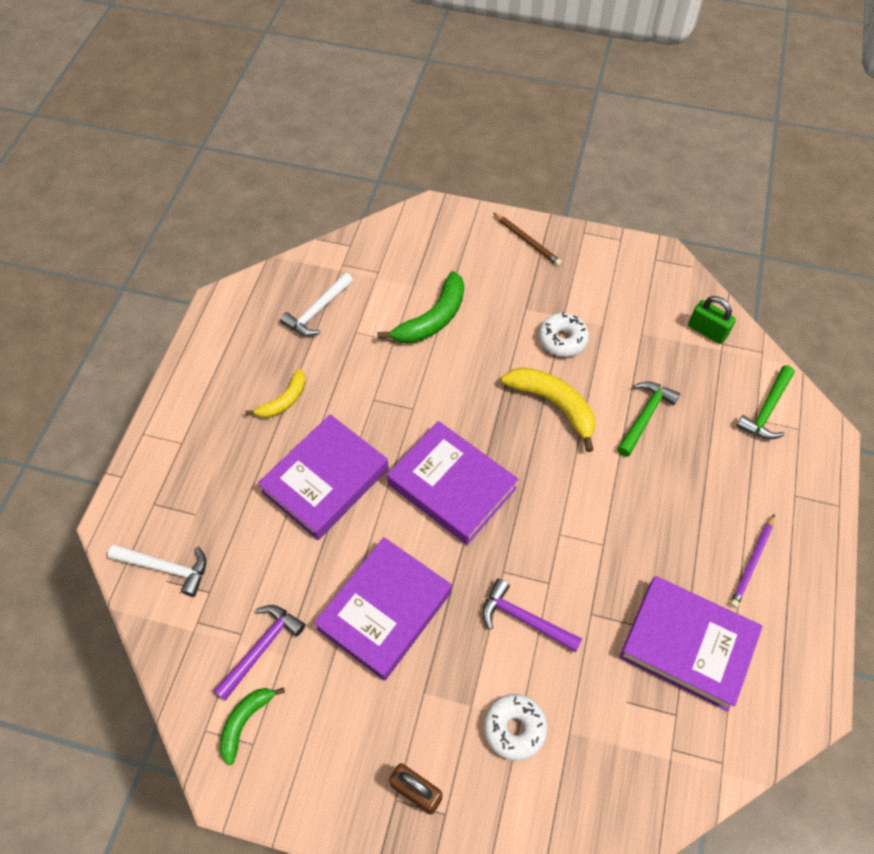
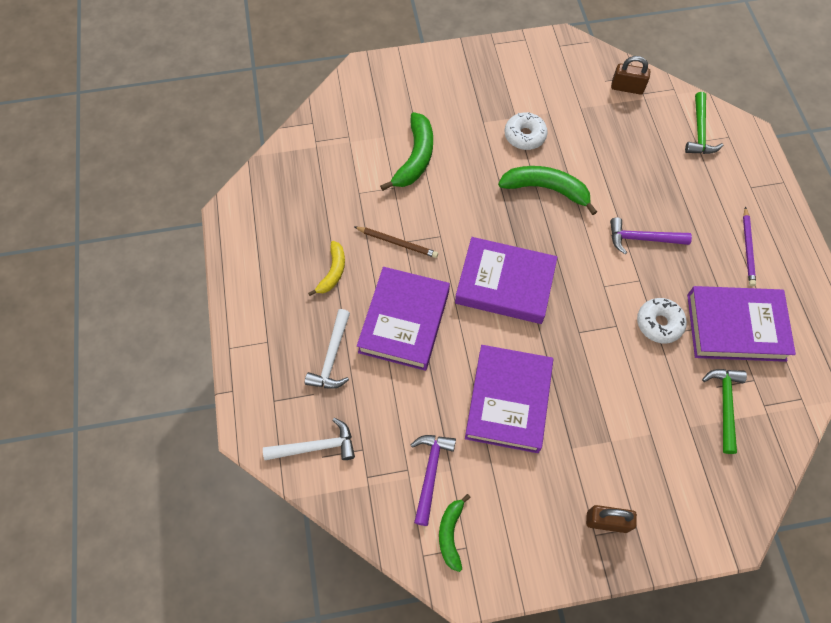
camera: 25 degrees left, 5 degrees up
white hammer [280,272,353,336] -> white hammer moved to [305,309,350,389]
purple hammer [483,579,582,652] -> purple hammer moved to [610,217,692,254]
white donut [484,694,547,761] -> white donut moved to [637,298,687,343]
brown pencil [494,213,562,266] -> brown pencil moved to [355,227,438,258]
yellow banana [501,367,595,452] -> green banana [498,166,597,215]
green hammer [617,381,680,457] -> green hammer moved to [702,369,747,454]
green padlock [688,296,736,344] -> brown padlock [611,56,651,95]

